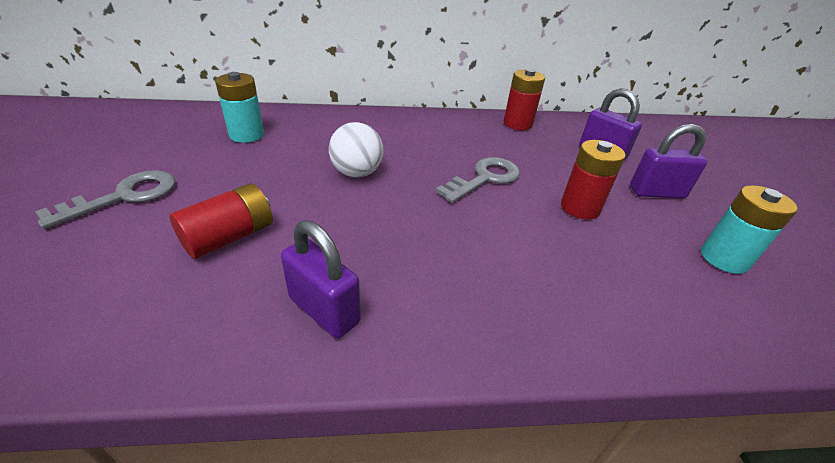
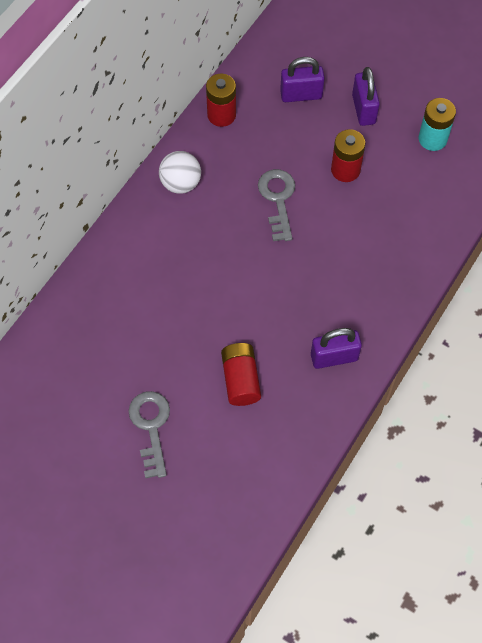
camera: 50 degrees left, 25 degrees up
turquoise battery [215,72,264,143] -> none
white ball [329,122,383,177] -> white ball moved to [159,151,201,194]
purple padlock [630,124,707,199] -> purple padlock turned 45 degrees counterclockwise [352,67,380,126]

